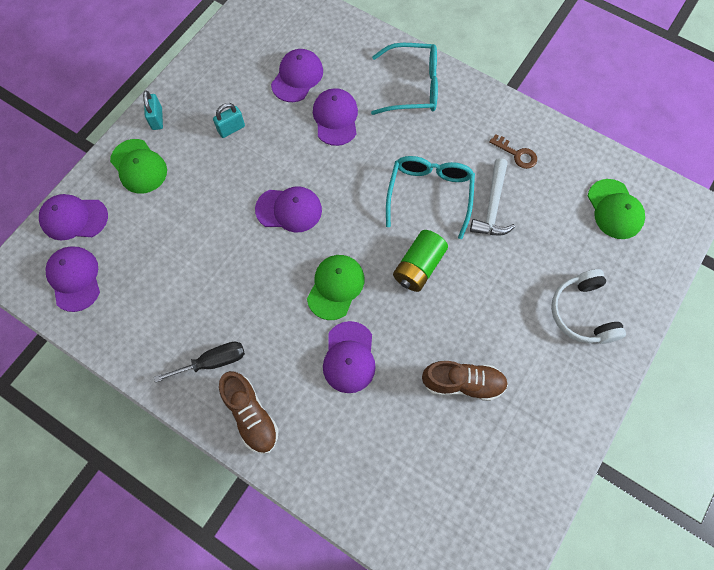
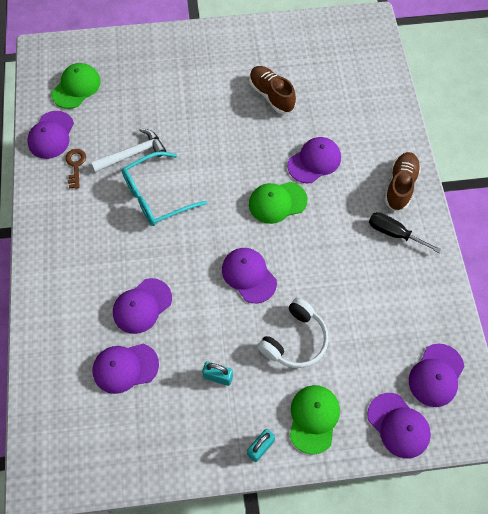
camera: 130 degrees left, 5 degrees down
turquoise glasses [371,43,438,115] -> none
green battery [393,230,448,292] -> none
white headphones [551,269,626,344] -> white headphones moved to [258,298,329,368]
none -> purple cap [27,111,74,159]

